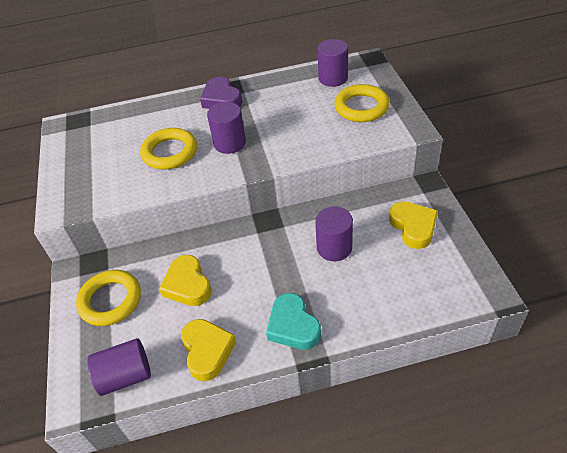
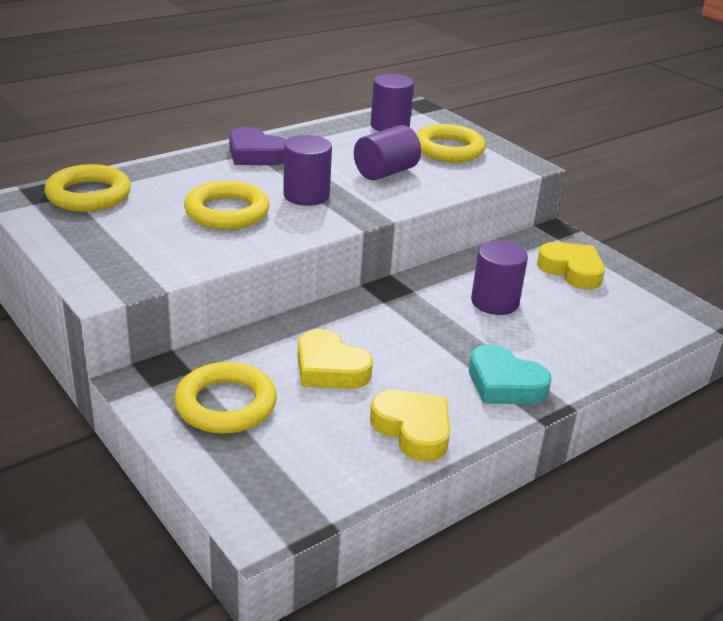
camera: 30 degrees left, 15 degrees down
purple cylinder [87,338,151,396] -> purple cylinder moved to [354,125,421,181]
none -> yellow ring [44,164,131,212]

